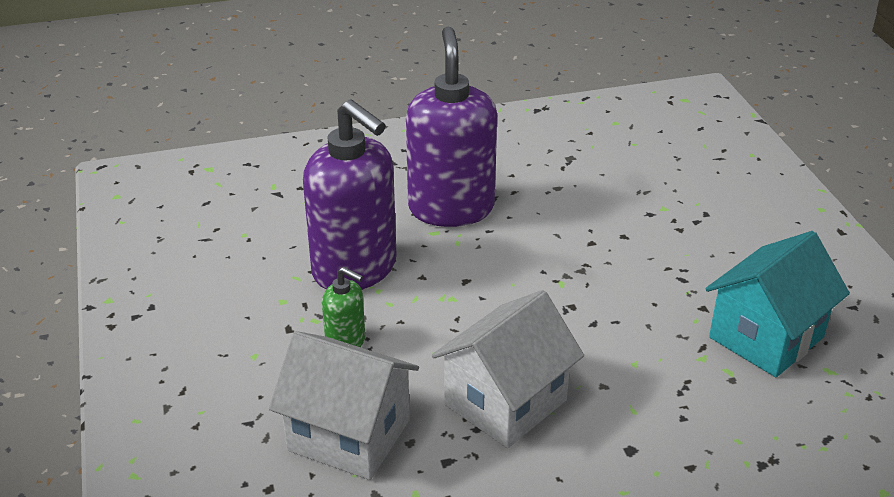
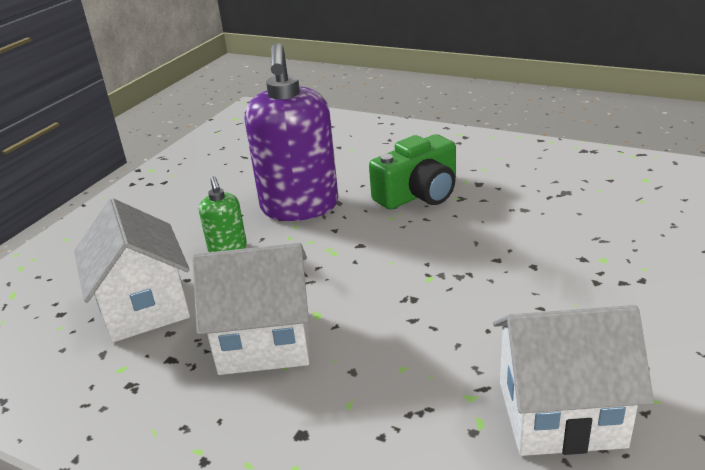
camera: 45 degrees right, 5 degrees down
purple soap dispenser [406,26,497,227] -> green camera [369,134,456,210]
turquoise house [705,231,850,377] -> white house [493,305,654,456]

